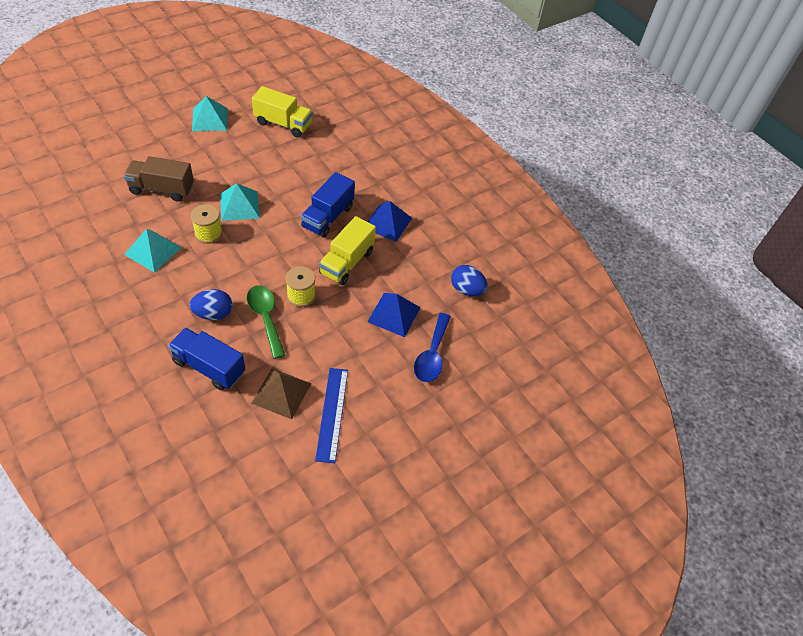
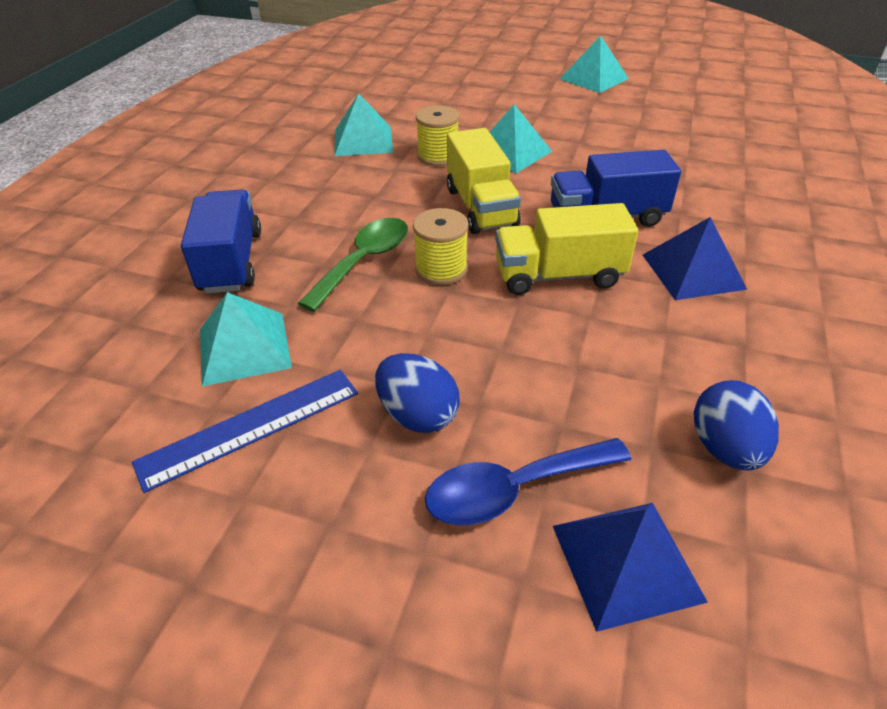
camera: 60 degrees right, 10 degrees down
brown truck [123,156,194,202] -> none
blue egg [189,289,233,320] -> blue egg moved to [375,353,460,433]
brown pyramid [251,368,312,419] -> turquoise pyramid [200,292,292,387]
yellow truck [252,86,313,137] -> yellow truck moved to [447,128,521,234]
blue pyramid [367,293,421,337] -> blue pyramid moved to [553,503,708,632]

